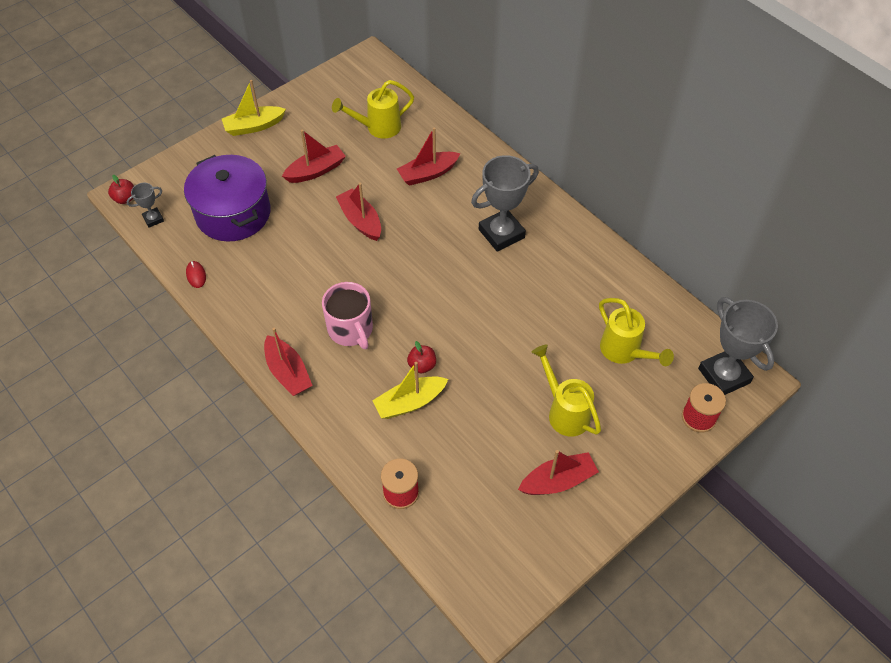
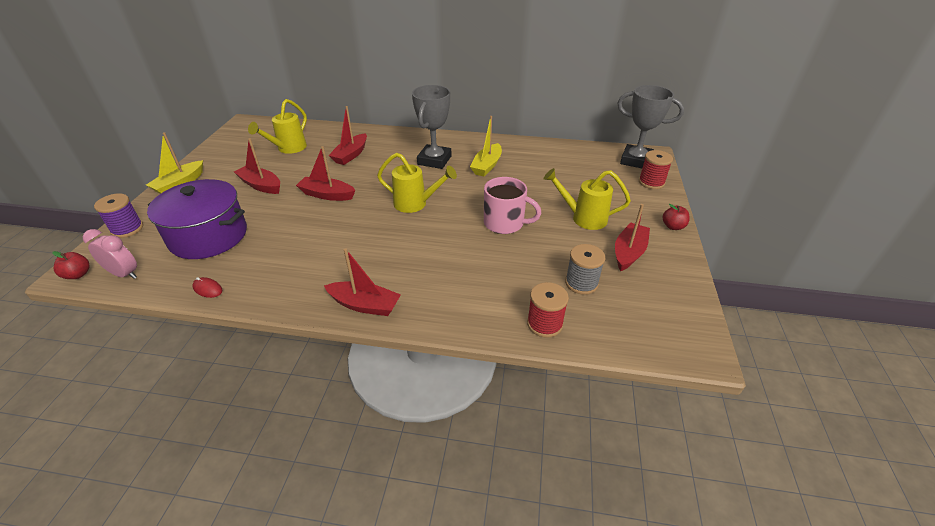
camera: 40 degrees left, 15 degrees down
grey trophy [126,183,164,228] -> pink clock [83,229,137,279]
red boat [282,130,346,183] -> red boat turned 75 degrees counterclockwise [234,138,280,194]
pink mug [322,282,373,349] -> pink mug moved to [484,177,541,234]
yellow boat [372,362,448,419] -> yellow boat moved to [470,116,502,177]
red apple [407,341,436,373] -> red apple moved to [663,204,690,230]
yellow watering can [599,298,674,366] -> yellow watering can moved to [377,153,457,213]
none -> purple spool [94,193,143,238]
none -> grey spool [565,244,605,295]

